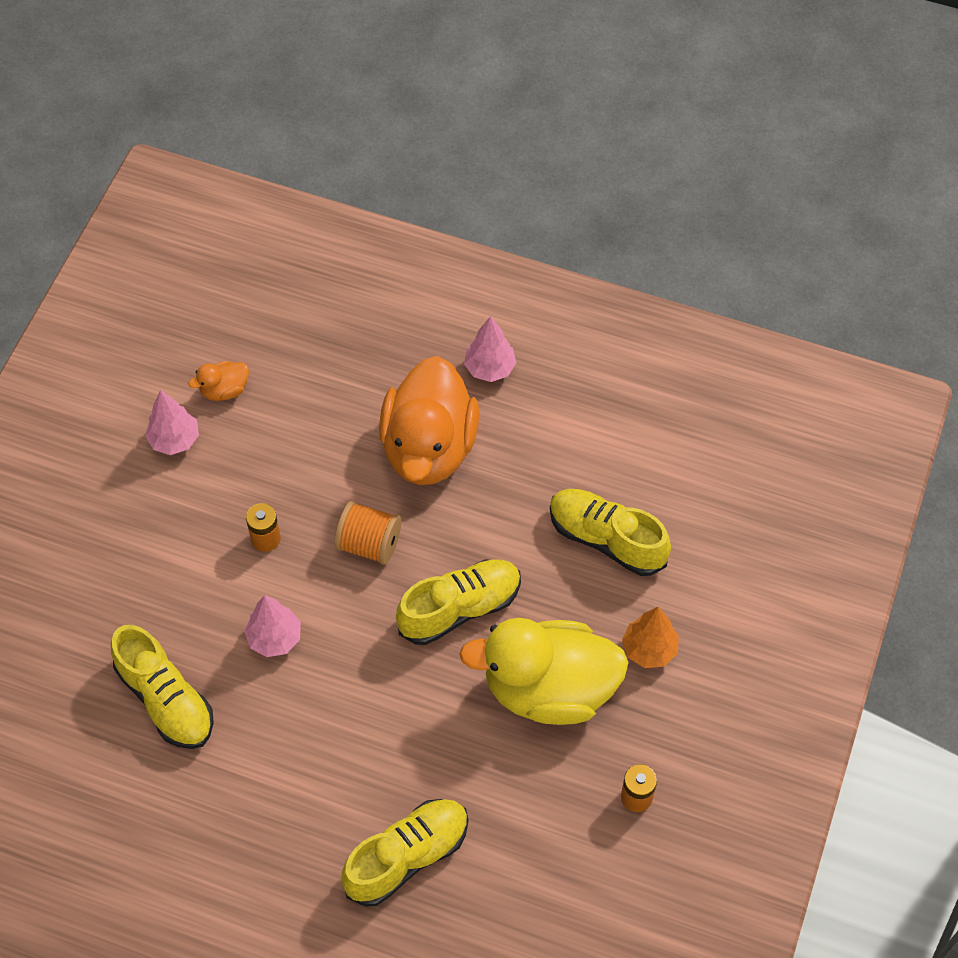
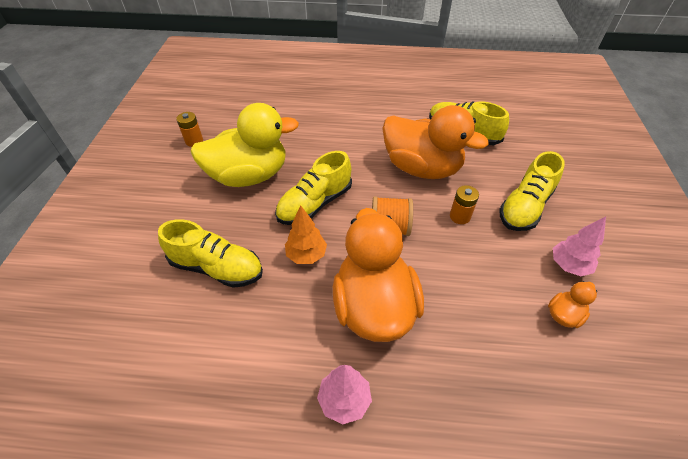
camera: 165 degrees right, 10 degrees down
pink tree [244,595,301,657] -> orange duck [382,105,489,179]
yellow shoe [342,799,468,907] -> yellow shoe moved to [499,151,565,231]
orange tree [622,607,679,668] -> orange tree moved to [285,205,327,264]

